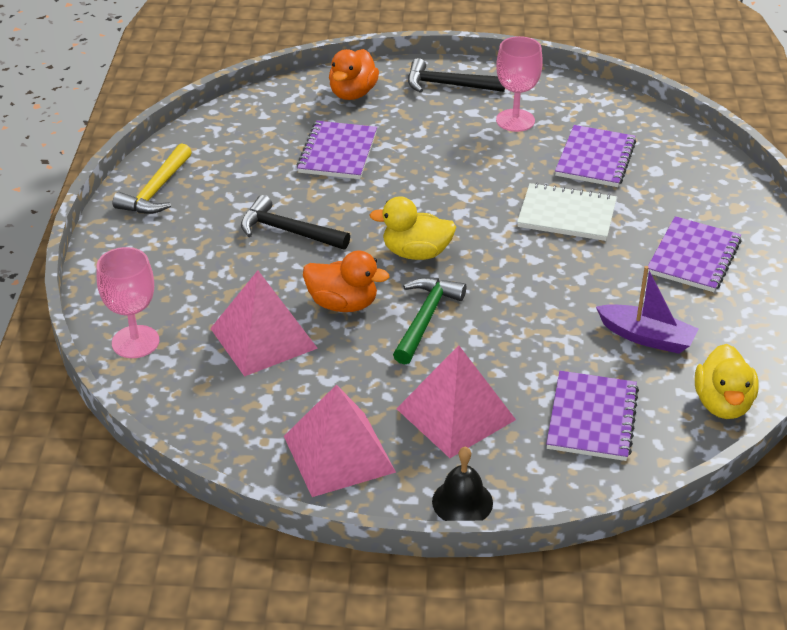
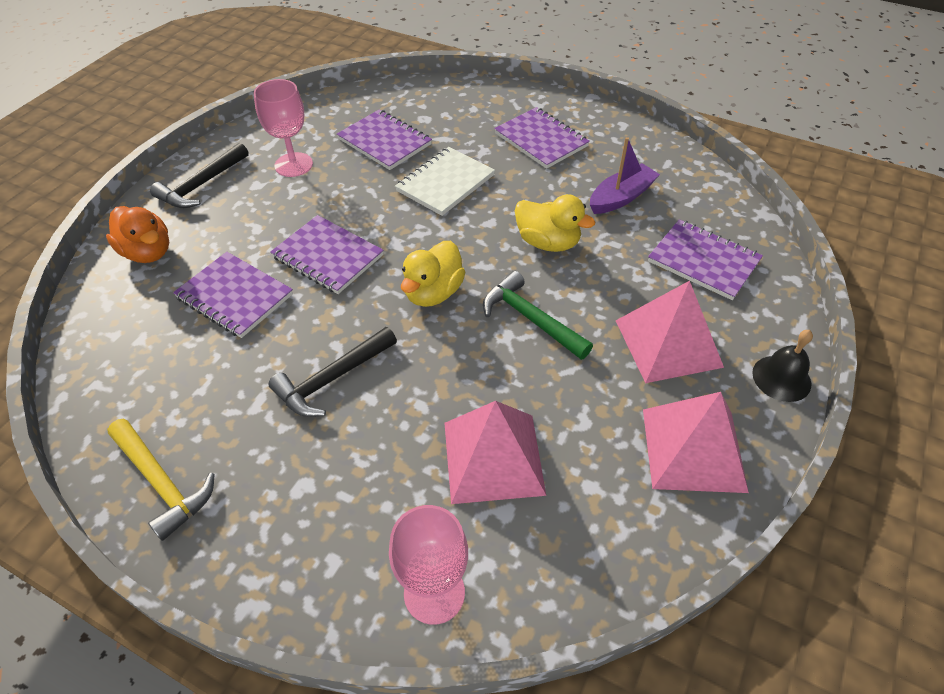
camera: 65 degrees left, 10 degrees up
orange duck [303,250,389,312] -> none
yellow duck [695,344,759,419] -> yellow duck moved to [515,194,595,252]
none -> purple notebook [270,215,384,294]

